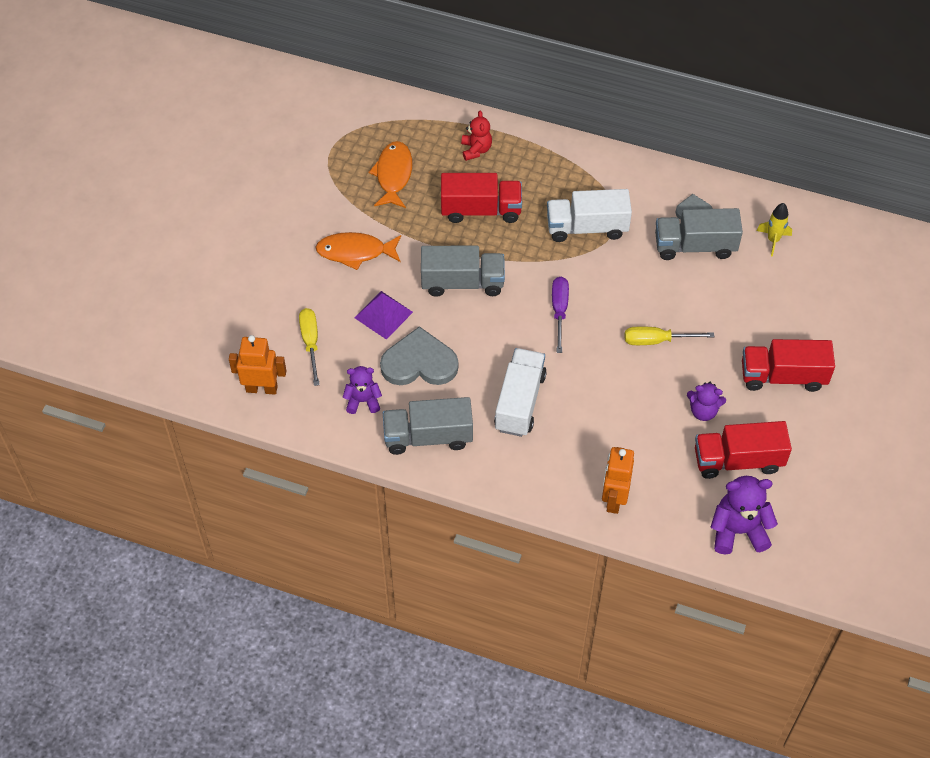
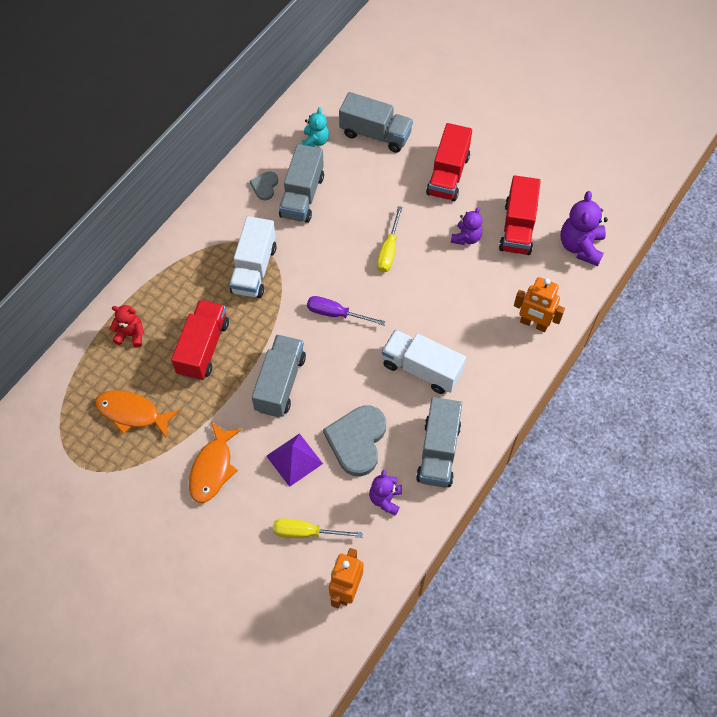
camera: 75 degrees left, 5 degrees up
yellow rocket [756,203,792,257] -> turquoise teddy bear [302,107,329,147]
none -> grey truck [339,92,413,153]

